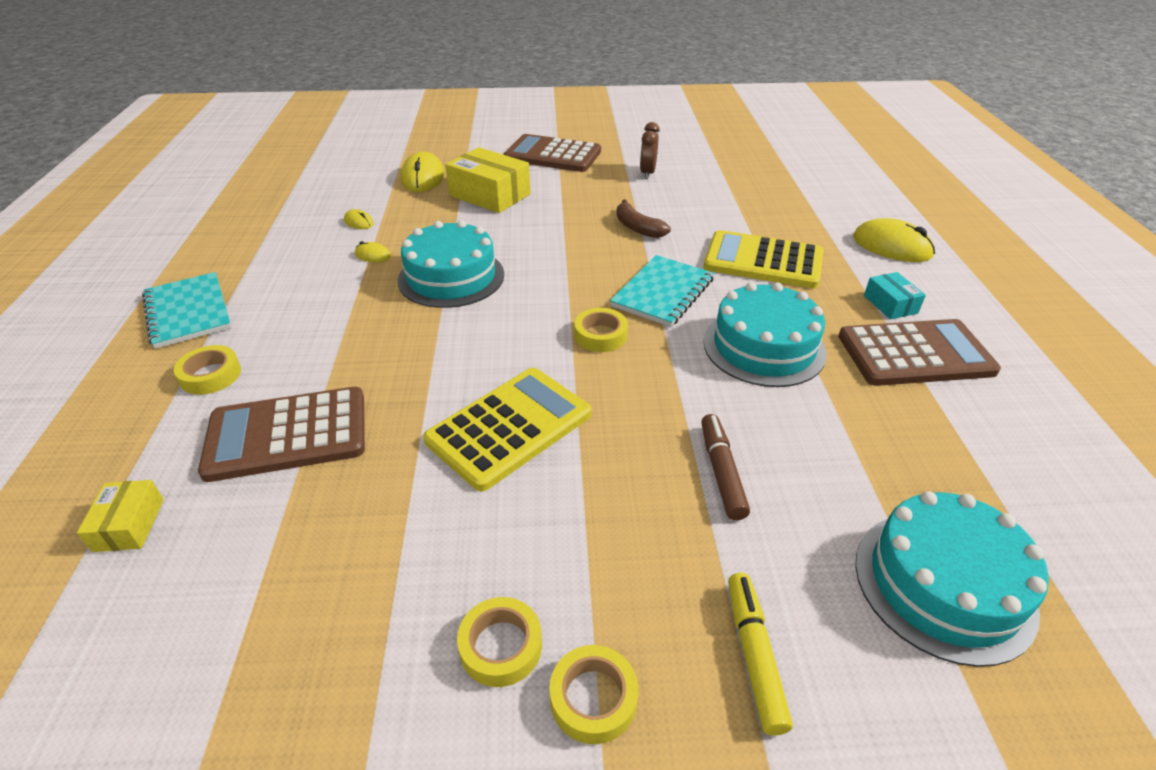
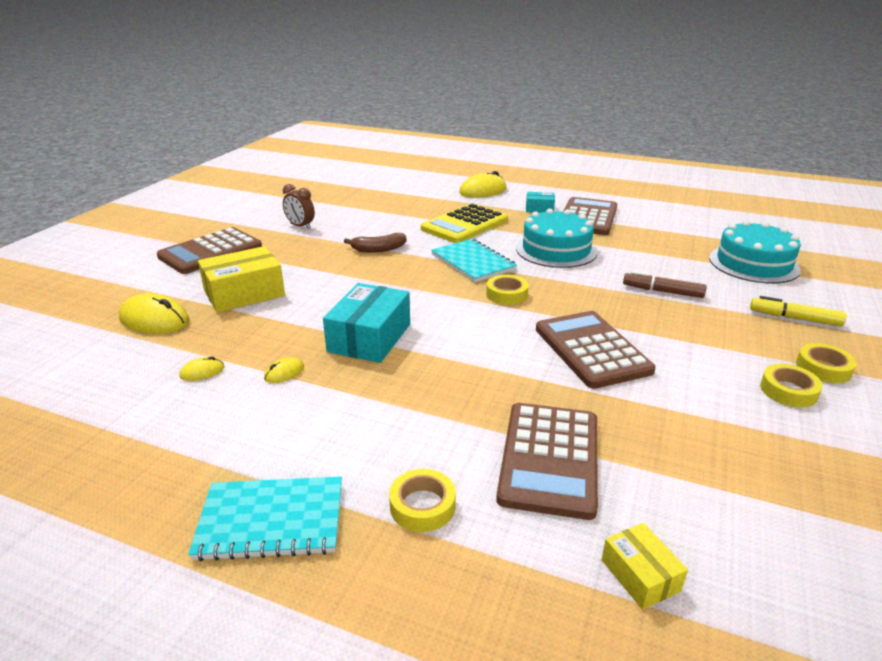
camera: 65 degrees left, 10 degrees down
yellow box [77,480,164,552] -> yellow box turned 45 degrees clockwise [602,523,688,610]
turquoise cake [398,220,504,308] -> turquoise box [323,283,410,363]
yellow calculator [423,368,591,491] -> brown calculator [536,311,656,389]

